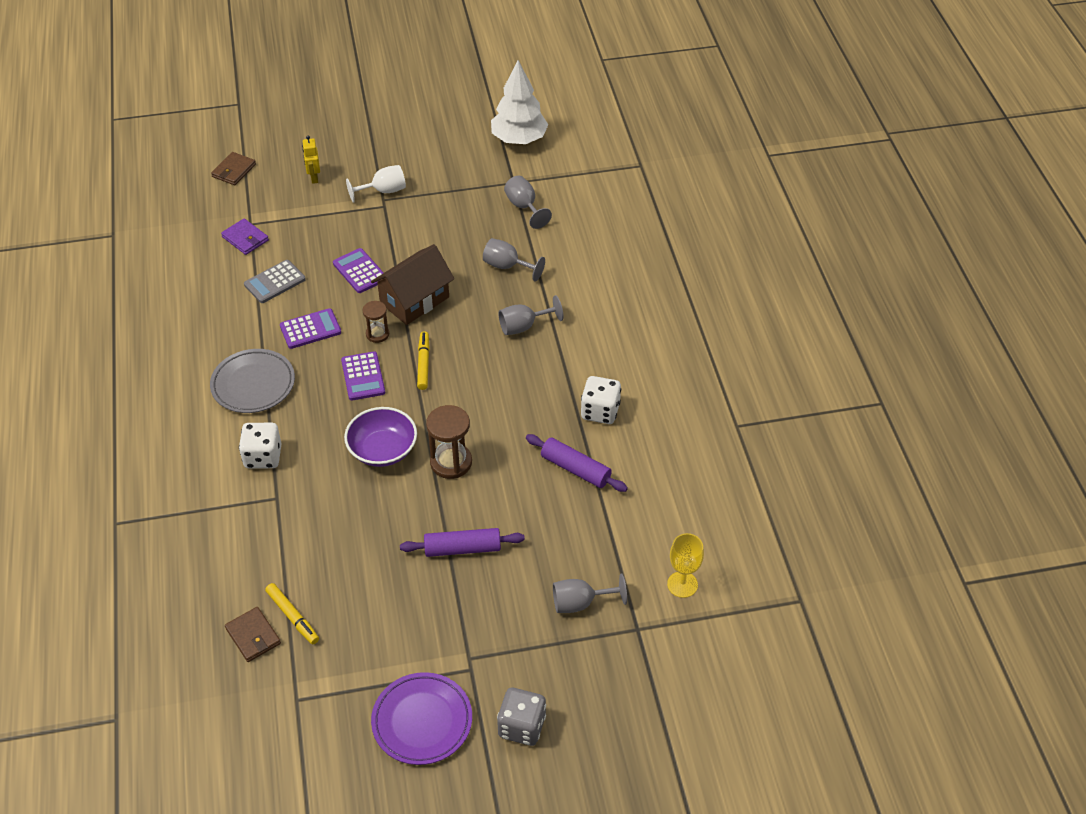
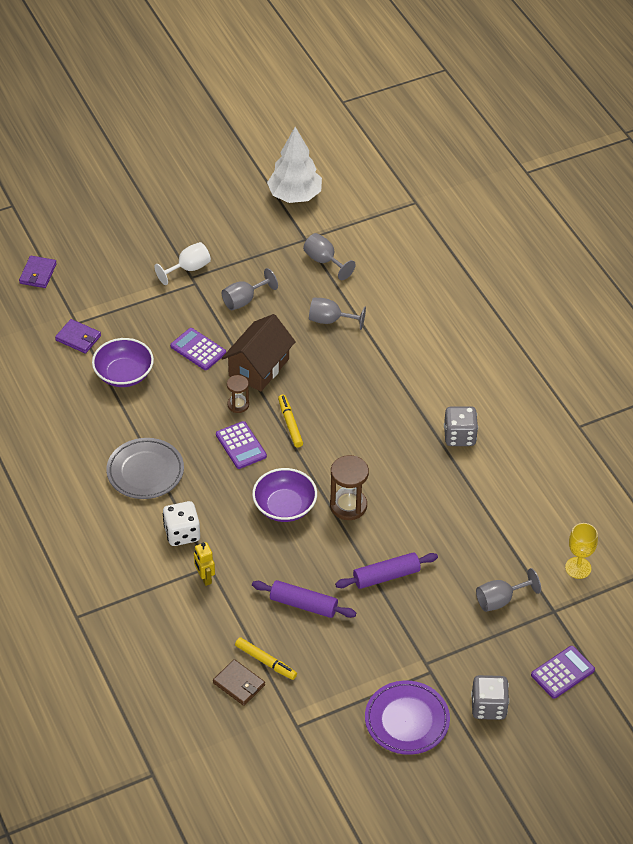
camera: 15 degrees left, 0 degrees up
brown wallet [211,152,256,185] -> purple wallet [19,256,57,288]
grey calculator [244,260,306,303] -> purple bowl [92,338,154,387]
purple calculator [280,308,341,349] -> purple calculator moved to [531,646,595,699]
yellow robot [302,135,320,184] -> yellow robot moved to [194,542,215,586]
grey goblet [498,295,563,335] -> grey goblet moved to [222,268,278,310]
purple rolling pin [526,434,628,492] -> purple rolling pin moved to [252,580,356,618]
white dice [581,376,621,424] -> grey dice [444,406,478,446]

